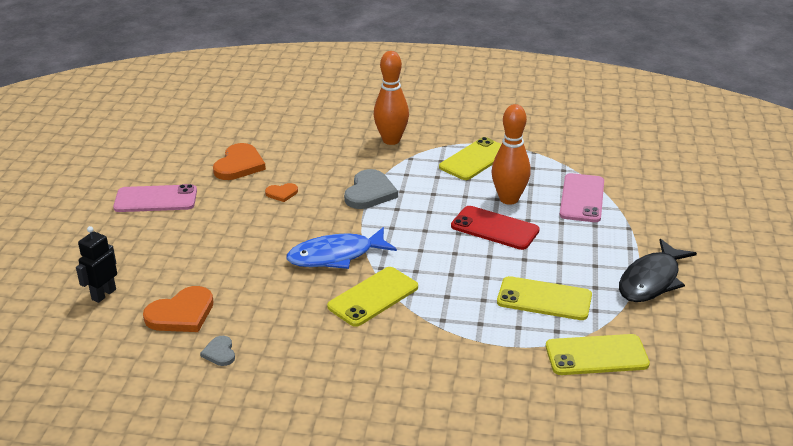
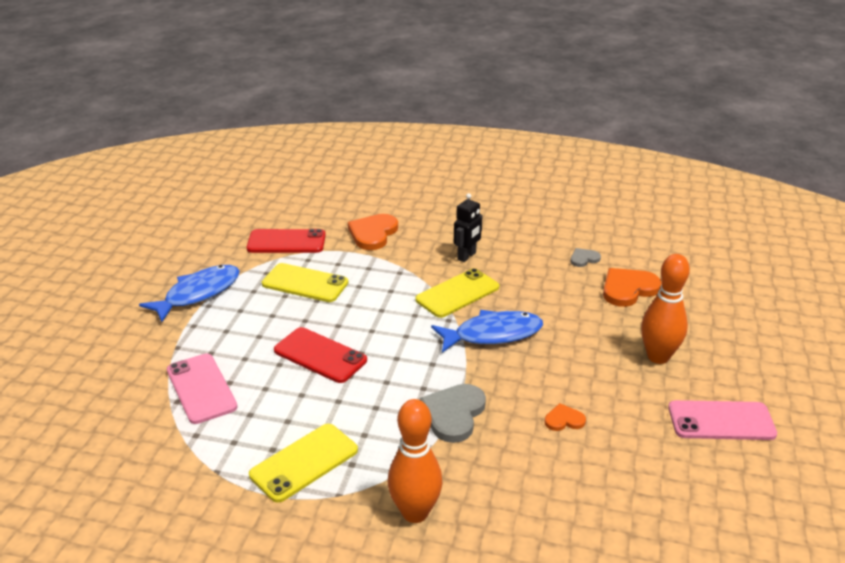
camera: 175 degrees left, 0 degrees up
black robot [76,226,117,303] -> black robot moved to [454,193,482,262]
grey heart [200,336,235,366] -> grey heart turned 105 degrees counterclockwise [570,248,601,267]
orange heart [213,143,266,180] -> orange heart moved to [348,214,398,250]
orange bowling pin [492,104,531,205] -> orange bowling pin moved to [641,254,690,364]
yellow phone [546,334,650,375] -> red phone [247,229,326,253]
pink phone [560,173,604,222] -> pink phone turned 45 degrees counterclockwise [167,354,237,424]
black fish [619,239,697,302] -> blue fish [139,265,240,322]

